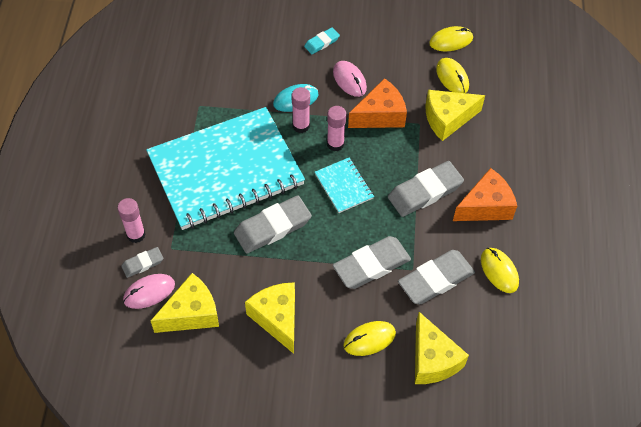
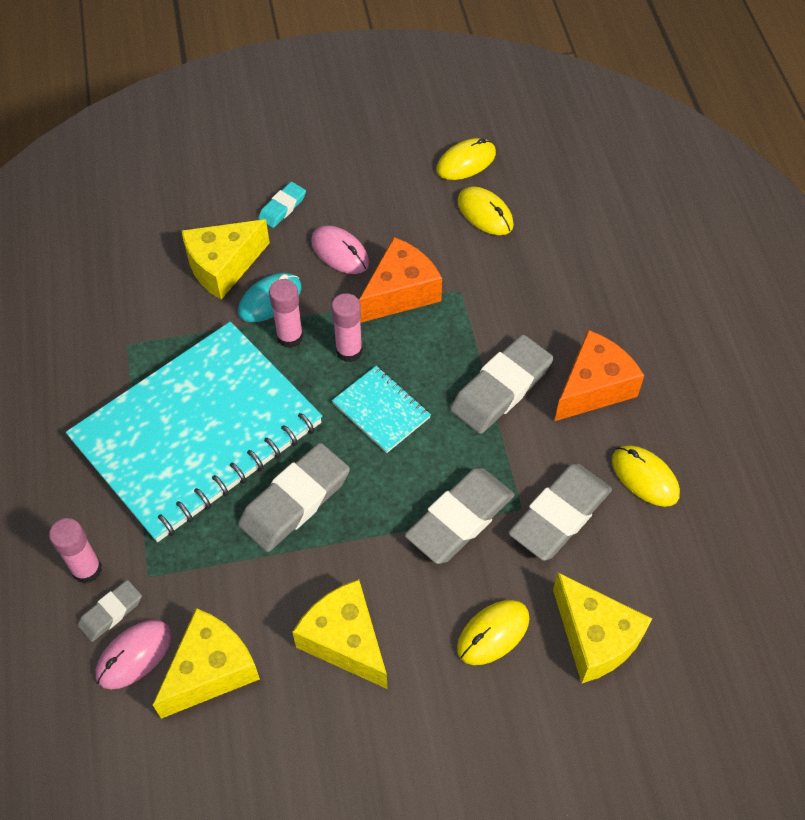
camera: 15 degrees left, 0 degrees up
yellow cheese [425,90,485,141] -> yellow cheese moved to [181,219,270,300]

